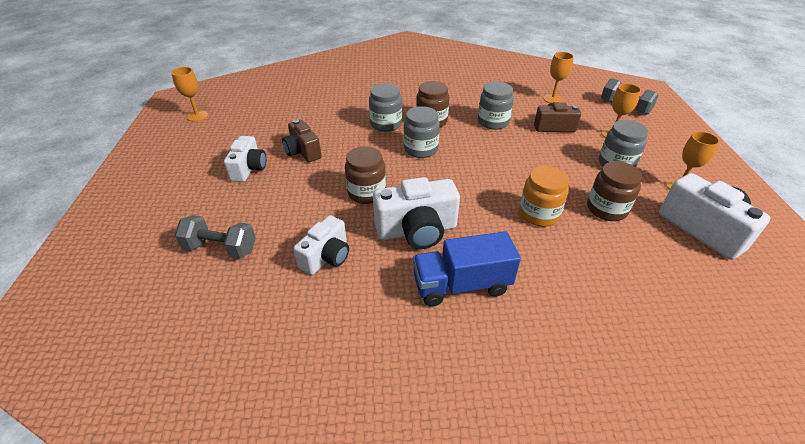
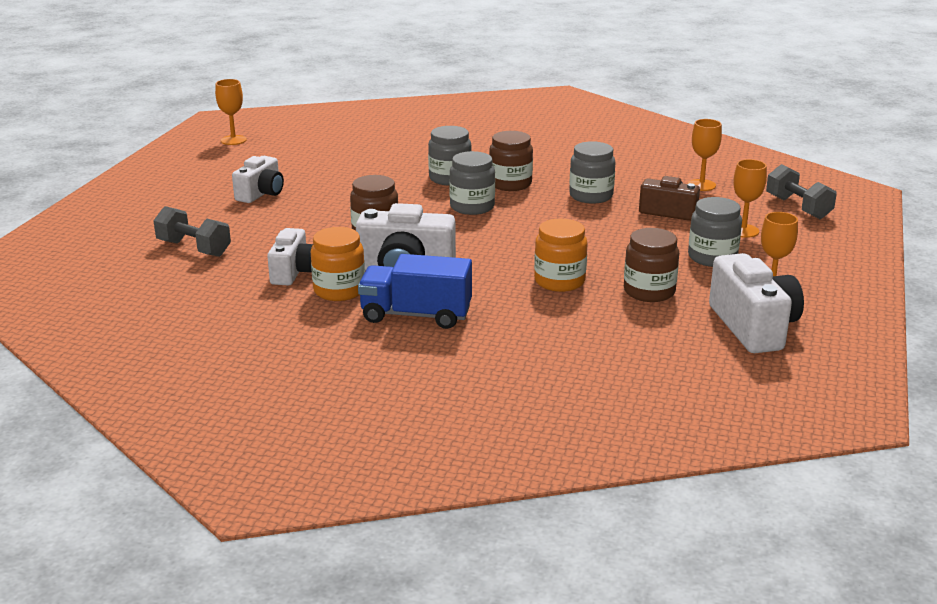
camera: 20 degrees right, 15 degrees down
brown camera [282,120,322,162] -> none
white camera [293,215,349,275] -> white camera turned 45 degrees counterclockwise [267,228,313,286]
none -> orange jar [311,227,365,301]

